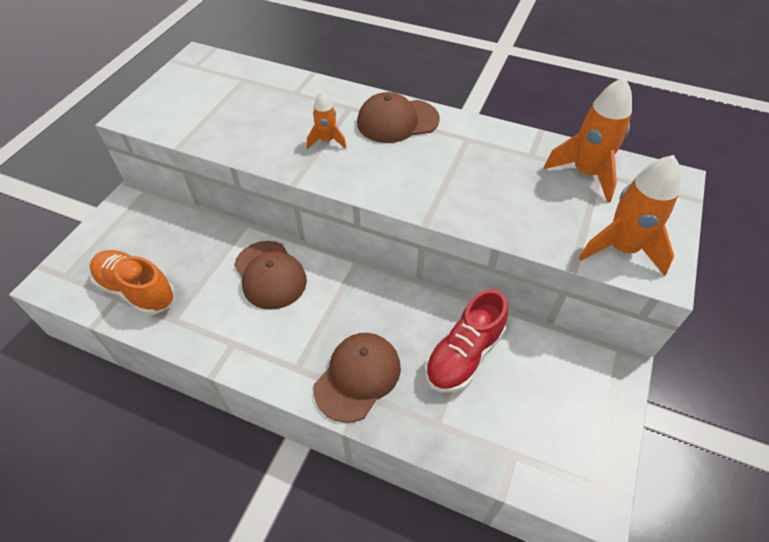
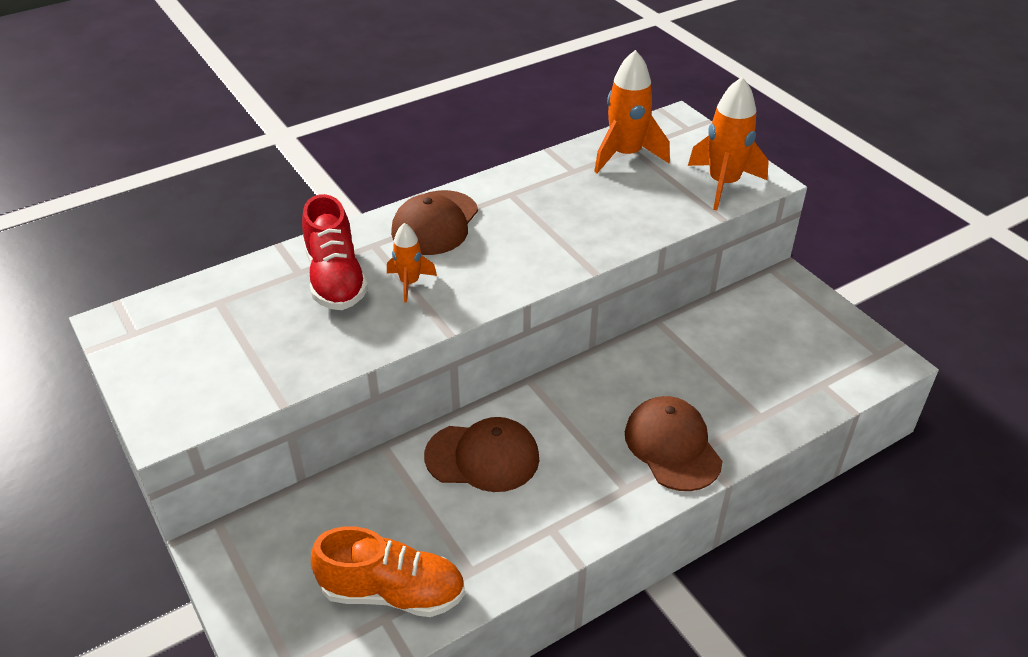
camera: 55 degrees left, 10 degrees down
orange shoe [90,250,175,315] -> orange shoe turned 150 degrees counterclockwise [311,526,465,617]
red shoe [425,289,508,393] -> red shoe moved to [302,194,368,310]

